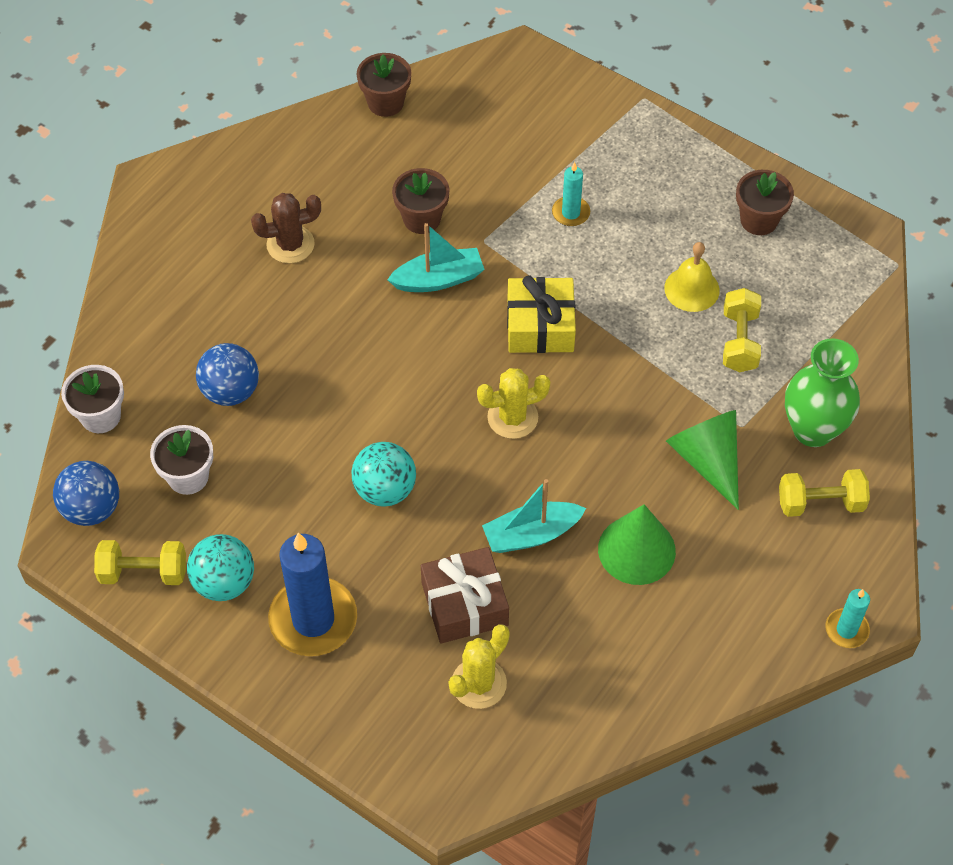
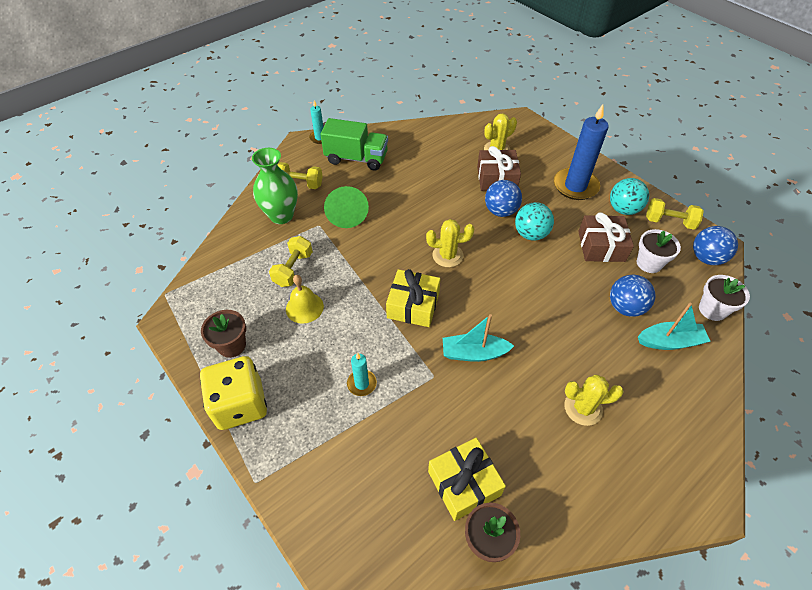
camera: 165 degrees left, 5 degrees down
brown cactus [251,193,321,264] -> yellow cactus [564,374,624,426]
brown flower pot [392,168,449,234] -> none
turquoise boat [482,479,586,553] -> turquoise boat moved to [638,303,711,350]
green cone [598,504,676,585] -> none
none -> yellow dice [200,356,267,430]
none -> green truck [320,118,388,171]
none -> yellow gift [428,437,506,521]
none -> blue ball [485,180,522,217]
none -> brown gift [578,212,634,262]

